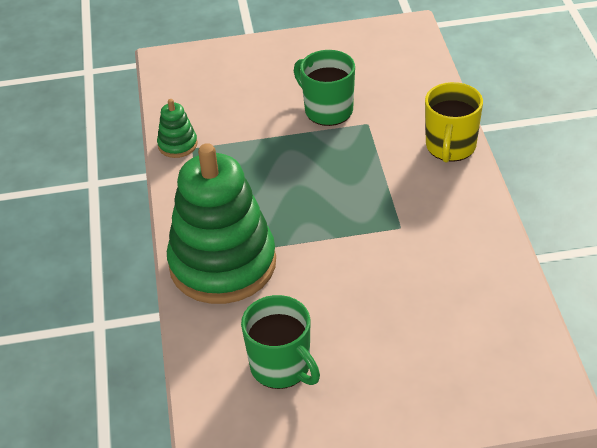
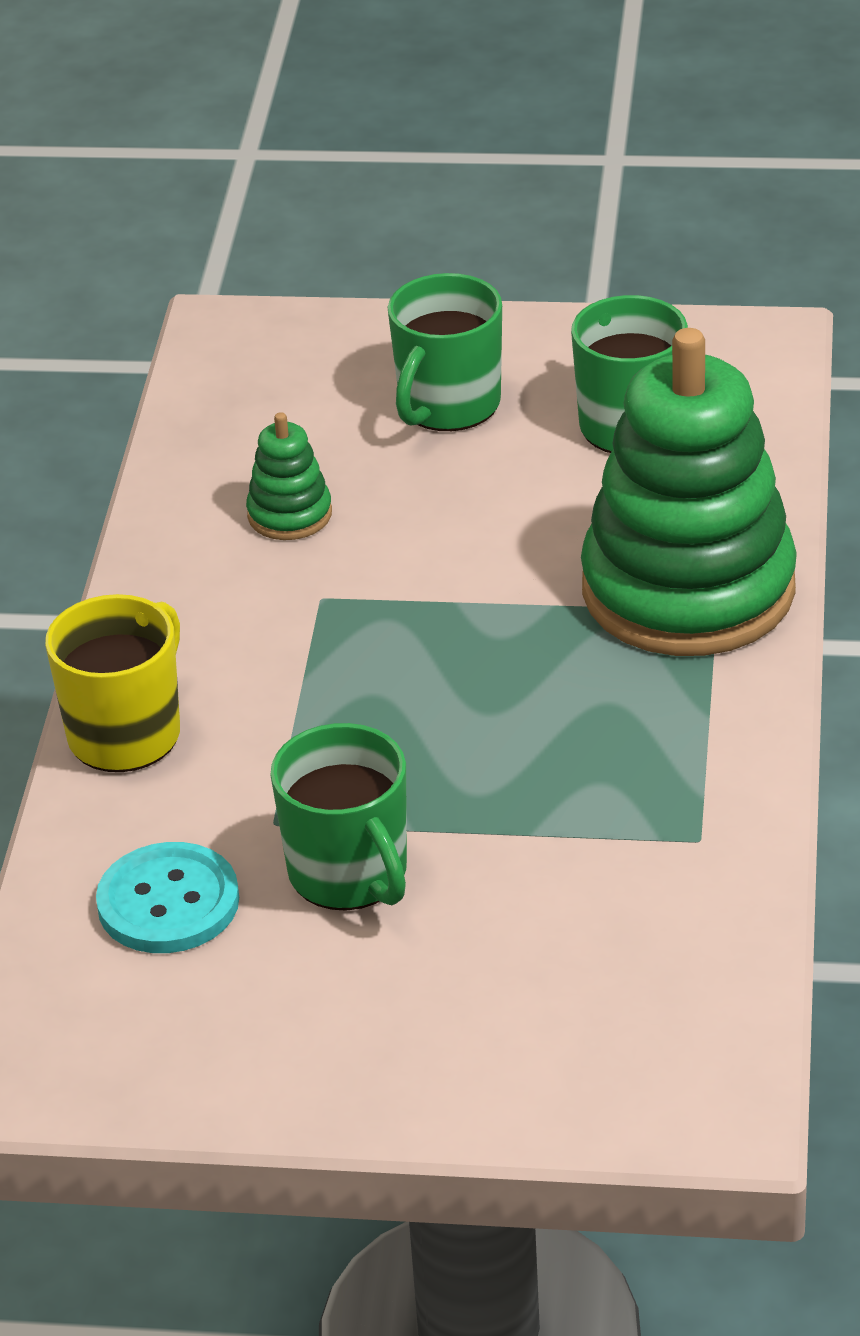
camera: 165 degrees left, 5 degrees down
green stacking toy [157,99,198,158] -> green stacking toy moved to [246,412,332,540]
none -> turquoise button [96,842,239,953]
none -> green mug [388,273,502,431]

